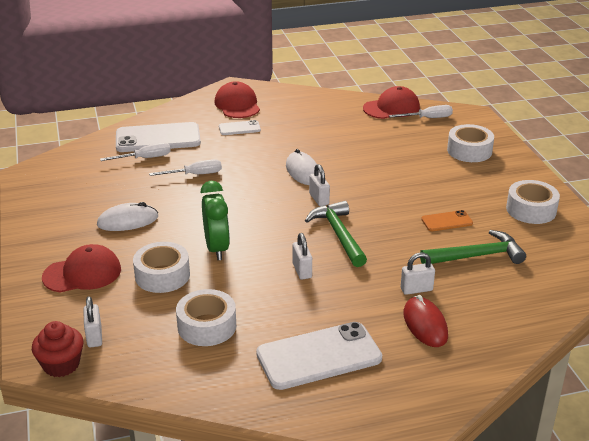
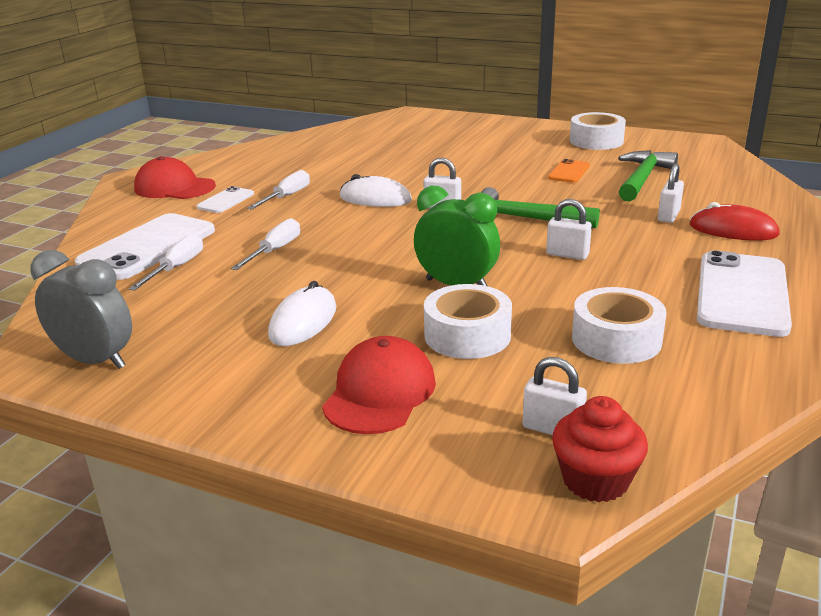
camera: 50 degrees left, 5 degrees down
red cap [363,86,420,119] -> none
white screwdriver [389,105,453,118] -> white screwdriver moved to [247,170,310,210]
white tape [447,124,494,162] -> none
none -> grey clock [31,250,132,369]

